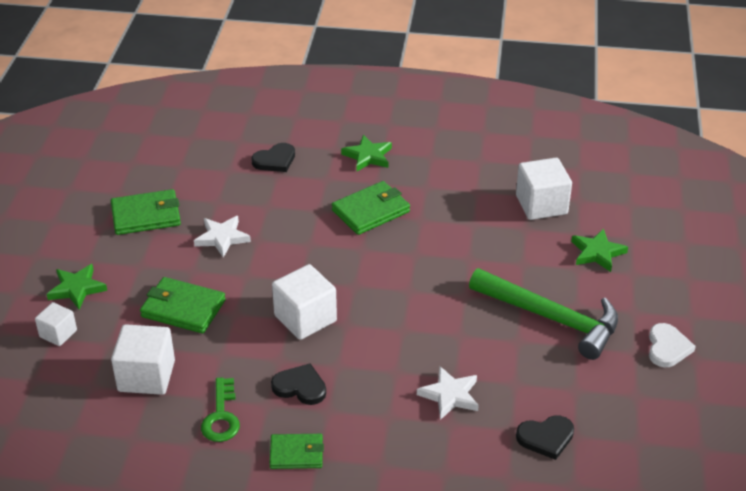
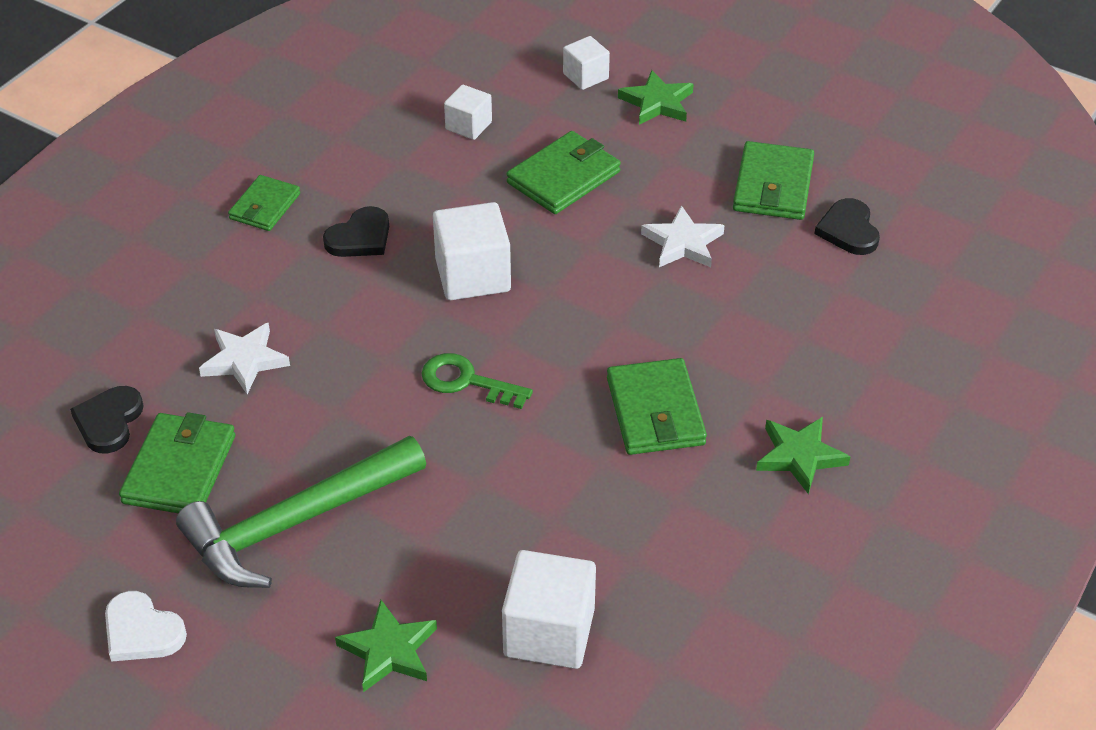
camera: 115 degrees right, 5 degrees up
white cube [111,324,175,395] -> white cube [444,85,492,140], size x0.58
green key [201,377,240,442] -> green key moved to [421,353,533,409]
black heart [251,143,295,172] -> black heart moved to [814,198,880,255]
none -> green wallet [119,412,235,513]

